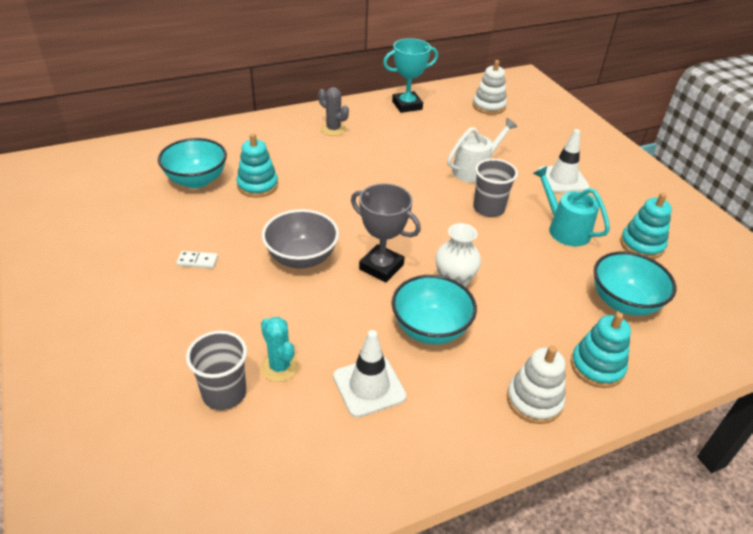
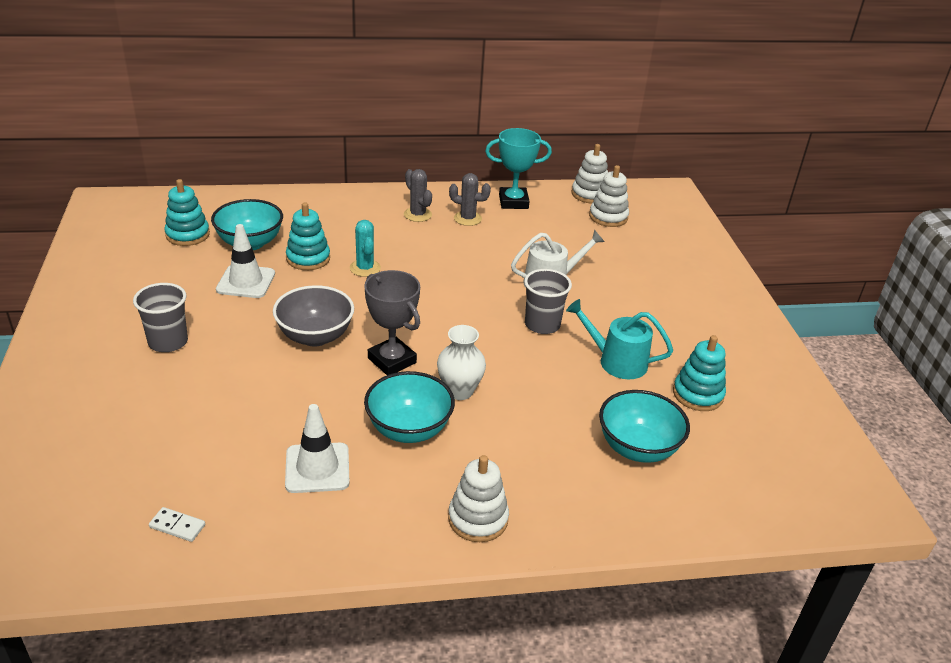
camera: 15 degrees right, 5 degrees down
white domino [176,251,218,269] -> white domino moved to [149,507,205,542]
grey cup [186,331,247,410] -> grey cup moved to [133,283,188,352]
turquoise cactus [260,317,299,382] -> turquoise cactus moved to [350,220,381,277]
turquoise watering can [533,166,610,246] -> turquoise watering can turned 45 degrees counterclockwise [566,299,673,379]
white traffic cone [538,129,590,193] -> white traffic cone moved to [216,224,275,298]
turquoise stacking toy [571,312,631,388] -> turquoise stacking toy moved to [165,179,210,246]
none -> grey cactus [449,173,491,226]
none -> white stacking toy [572,144,608,204]

